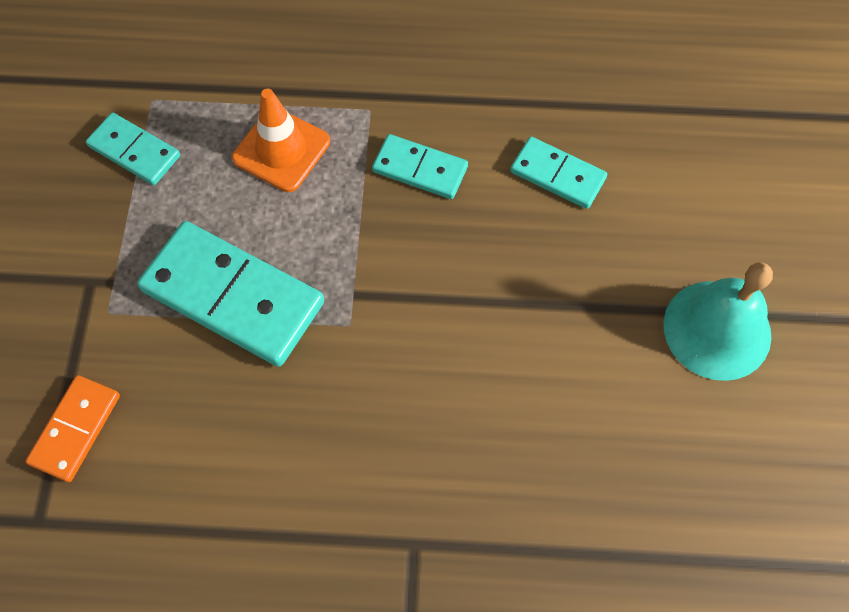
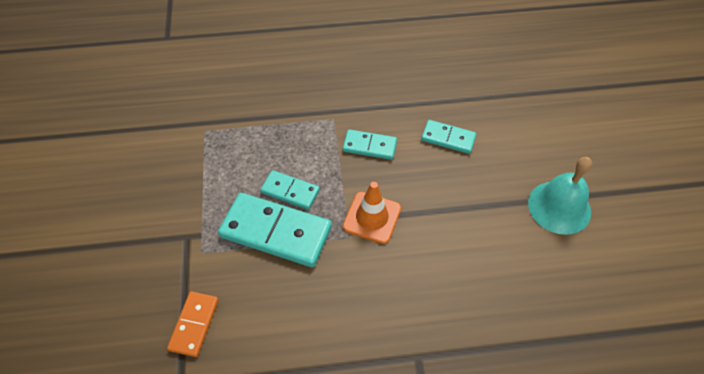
camera: 10 degrees left, 10 degrees down
turquoise domino [86,112,180,185] -> turquoise domino moved to [260,170,320,210]
orange traffic cone [232,89,330,192] -> orange traffic cone moved to [343,182,401,244]

